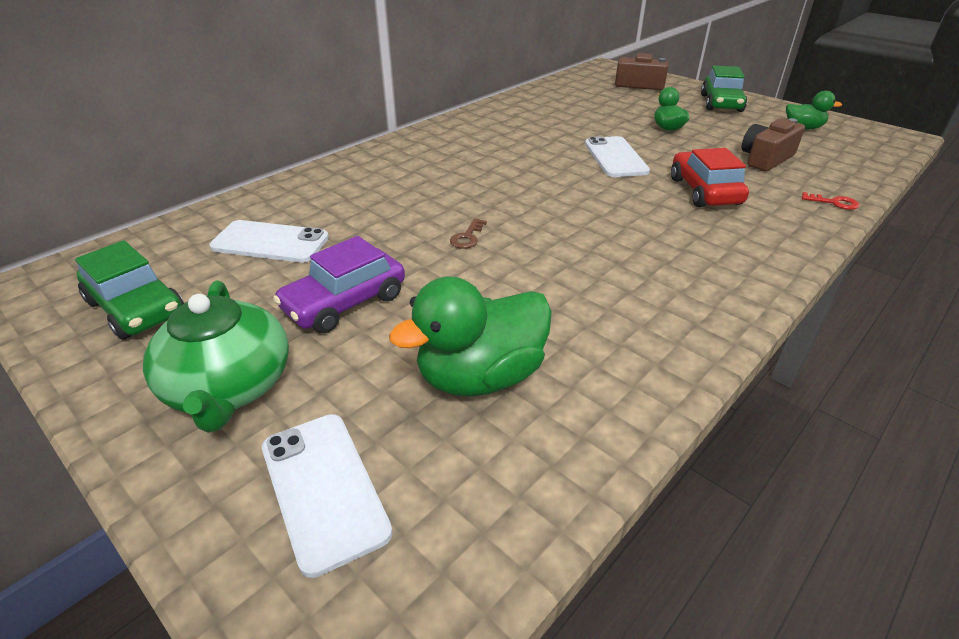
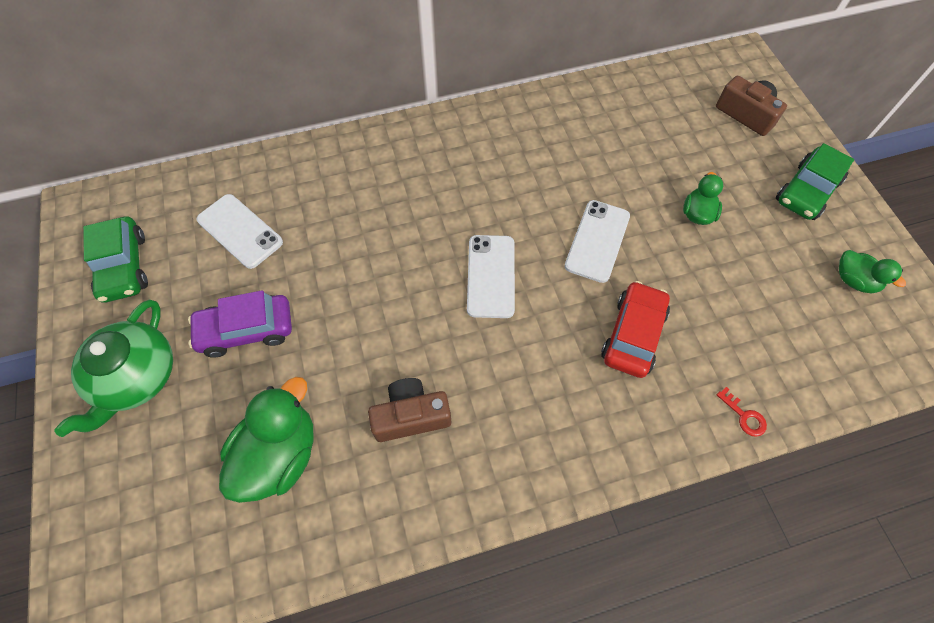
camera: 30 degrees right, 25 degrees up
white phone [262,414,393,578] -> white phone moved to [467,235,515,318]
green duck [389,276,552,397] -> green duck turned 120 degrees clockwise [219,377,314,503]
brown key [450,218,487,249] -> none
brown camera [742,118,805,171] -> brown camera moved to [368,378,451,442]

